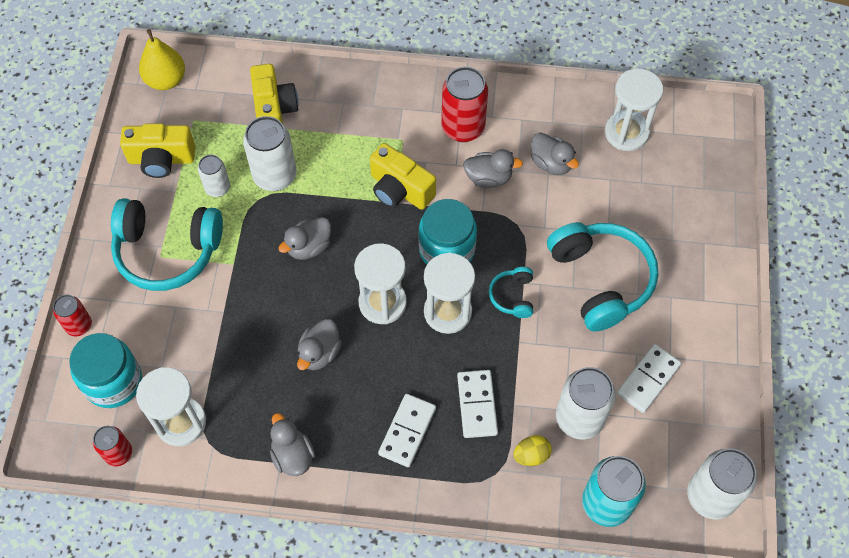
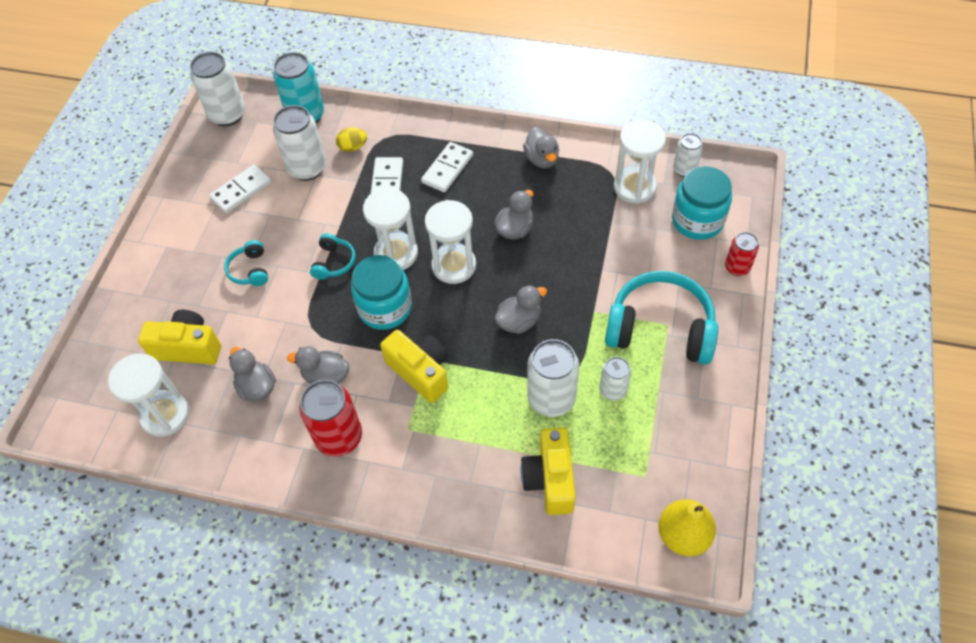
camera: 170 degrees left, 5 degrees down
red can [93,426,132,466] -> white can [673,133,703,177]
yellow camera [120,123,195,178] -> yellow camera moved to [138,310,221,364]
turquoise headphones [547,222,658,332] -> turquoise headphones [224,240,268,286], size x0.47

